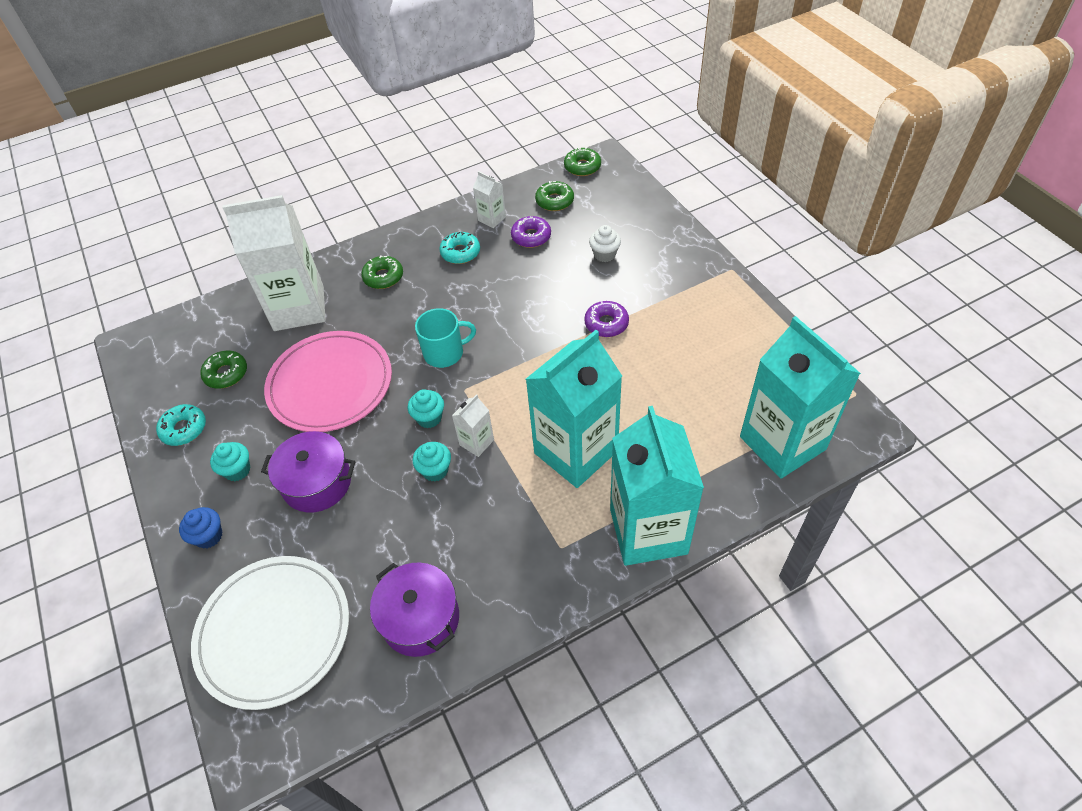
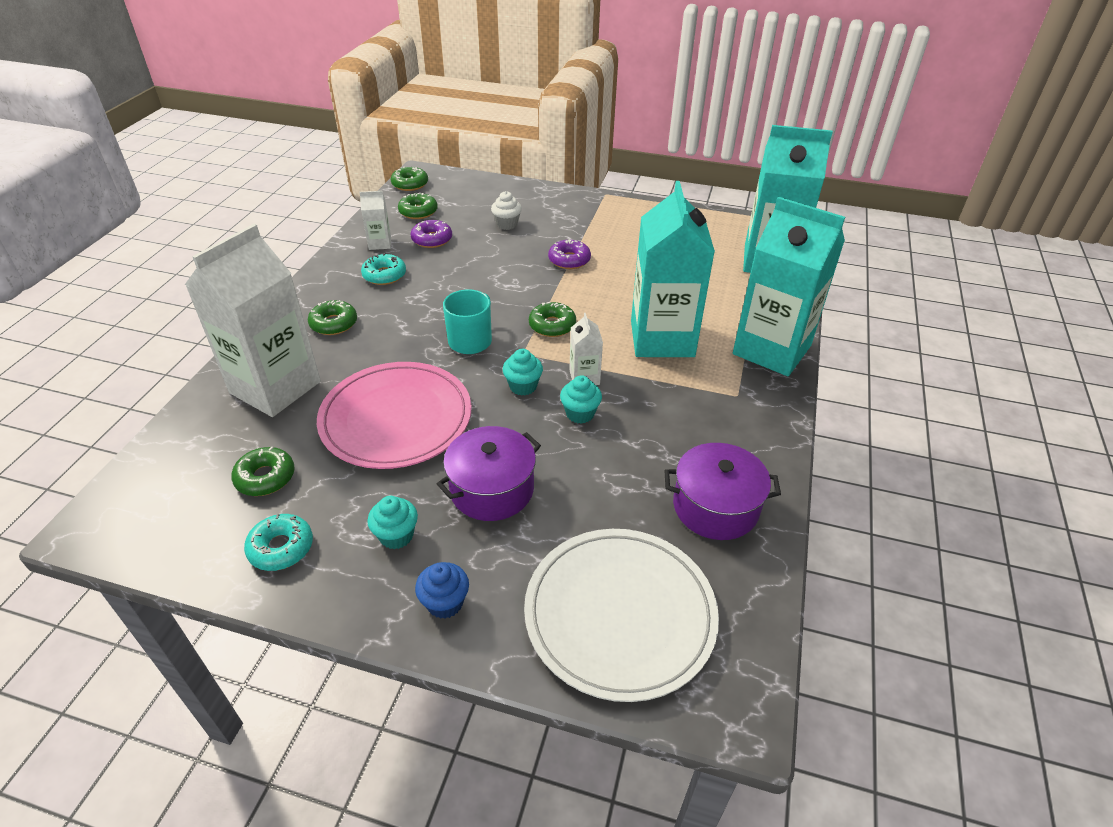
camera: 50 degrees left, 10 degrees down
none -> green donut [529,302,576,337]

